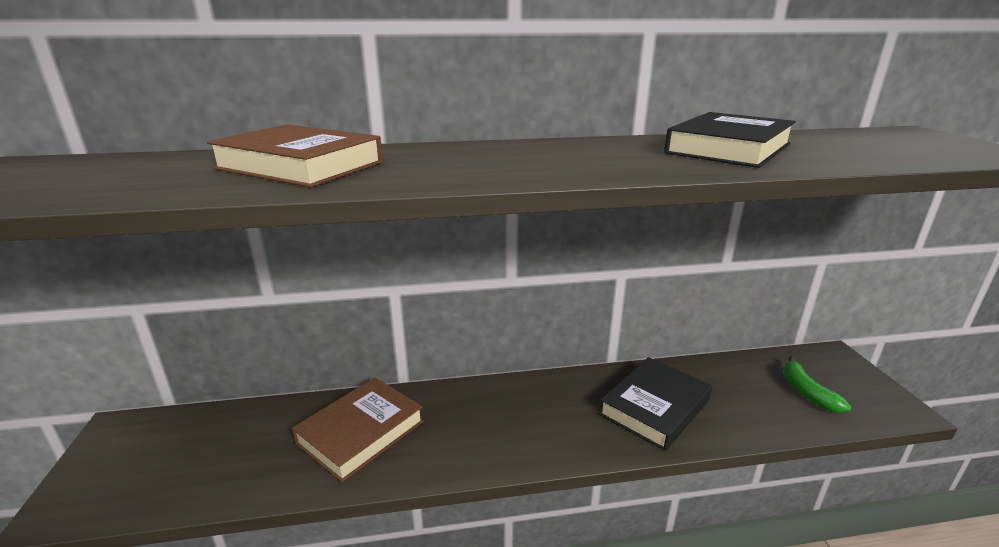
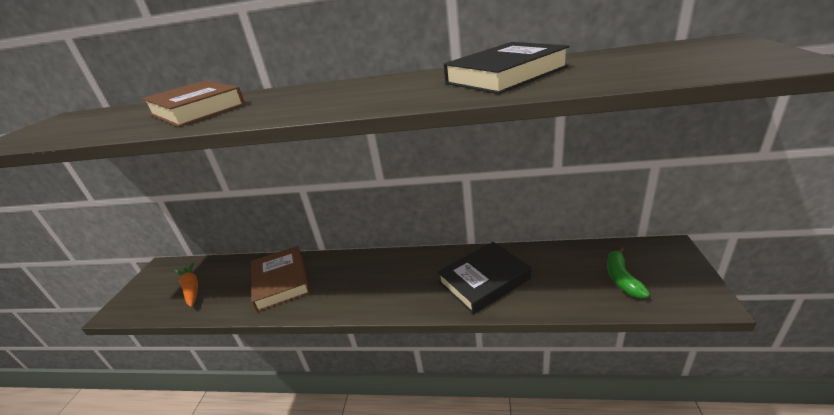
camera: 20 degrees right, 5 degrees up
brown book [292,377,424,482] -> brown book turned 75 degrees counterclockwise [251,246,310,312]
none -> orange carrot [175,262,198,307]

